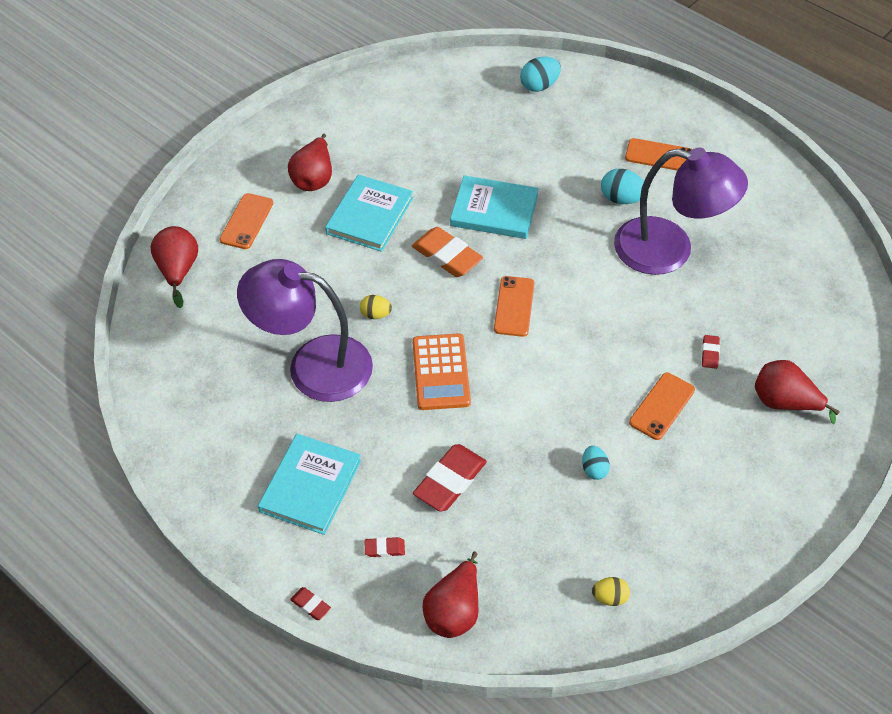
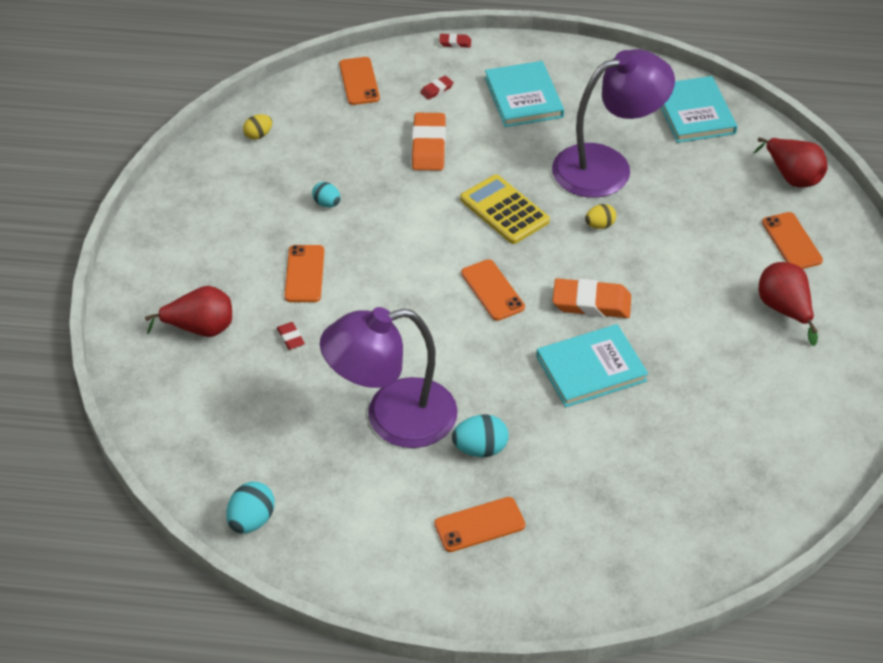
camera: 145 degrees right, 5 degrees down
turquoise book [325,174,413,252] -> turquoise book moved to [661,76,737,143]
orange calculator [412,333,471,410] -> yellow calculator [460,175,550,244]
red eraser [413,444,487,512] -> orange eraser [412,113,446,171]
red pear [422,552,478,638] -> orange phone [339,57,380,105]
turquoise egg [520,57,561,92] -> turquoise egg moved to [226,482,275,533]

